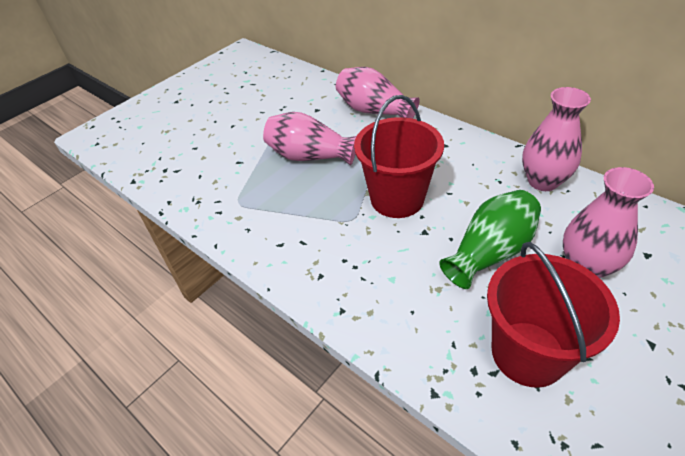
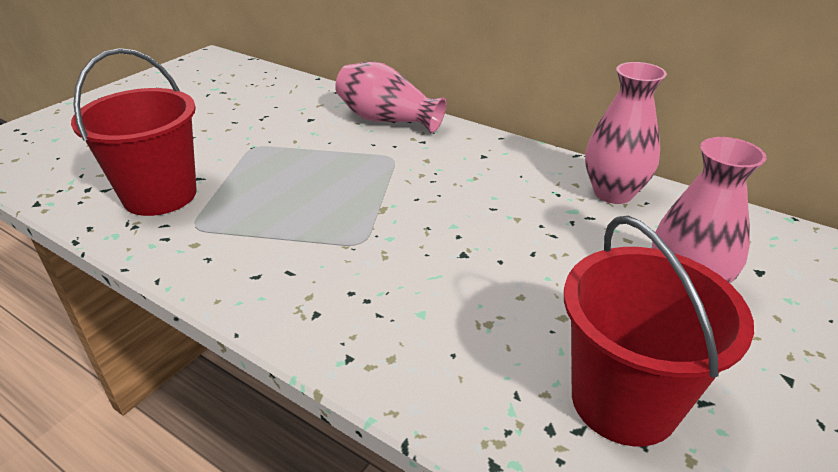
camera: 10 degrees left, 10 degrees down
pink vase [263,112,357,166] -> none
red bucket [354,95,444,218] -> red bucket moved to [71,48,197,216]
green vase [439,190,541,289] -> none

